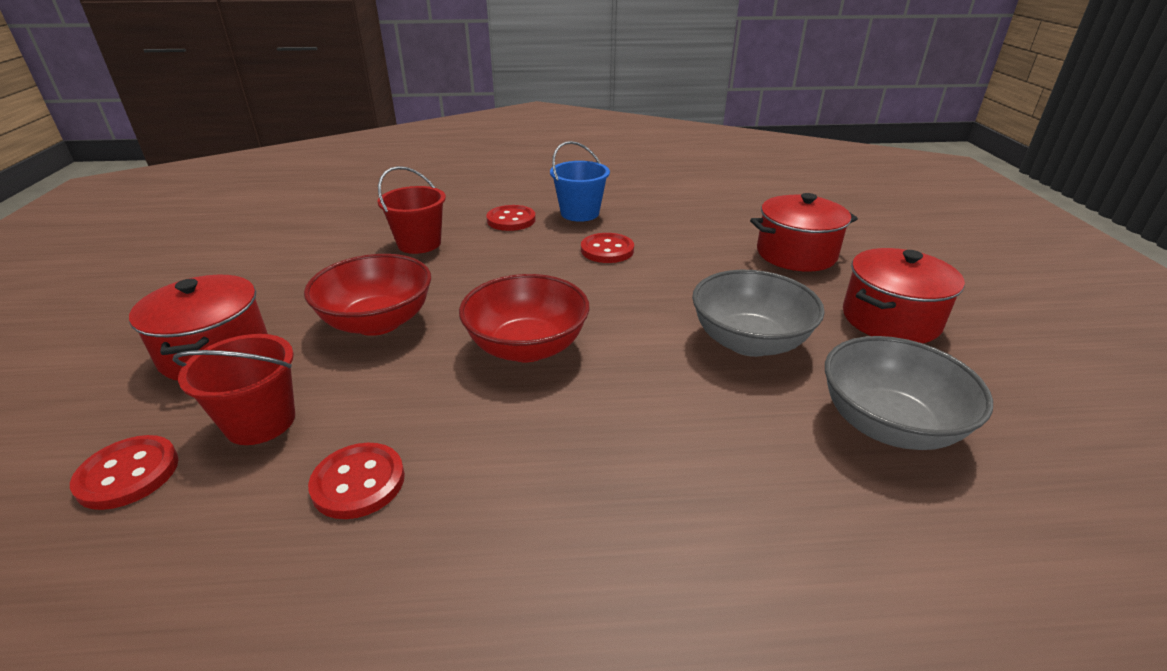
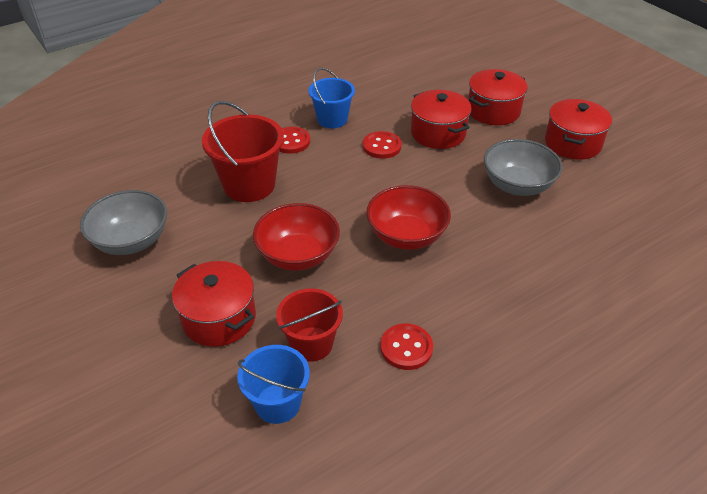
camera: 30 degrees left, 10 degrees up
red button [70,435,179,510] -> blue bucket [237,345,310,424]
red bucket [378,166,446,254] -> red bucket [202,101,284,202], size x1.52
grey bowl [825,336,993,450] -> grey bowl moved to [80,190,167,255]
none -> red pot [411,90,472,149]

